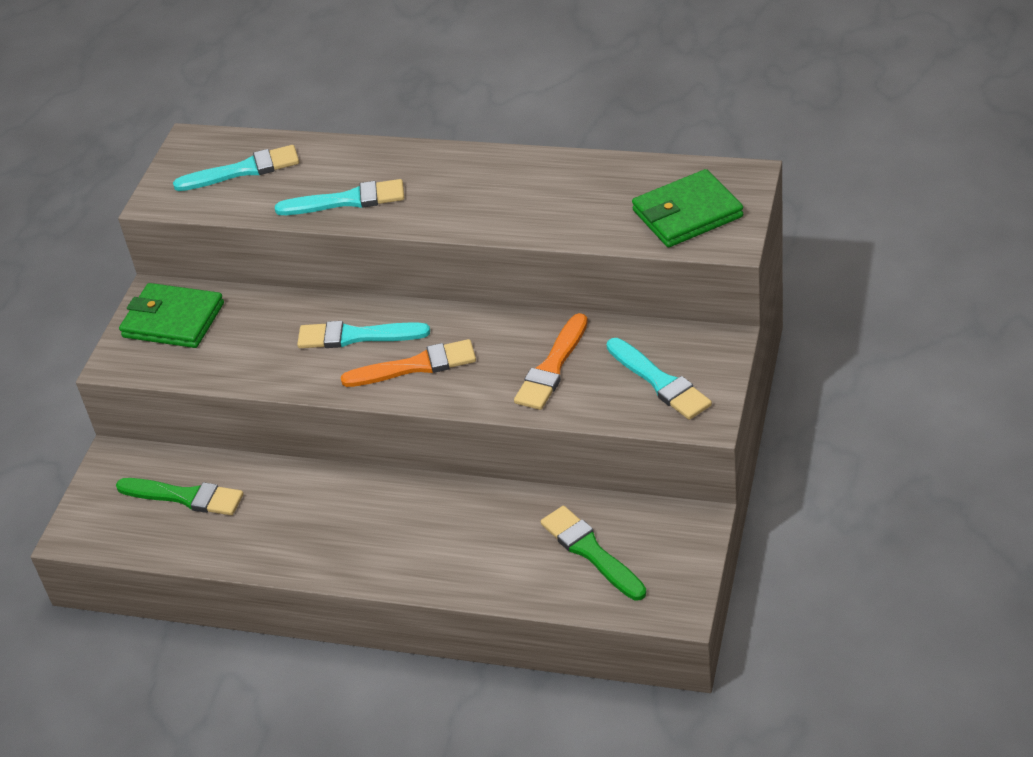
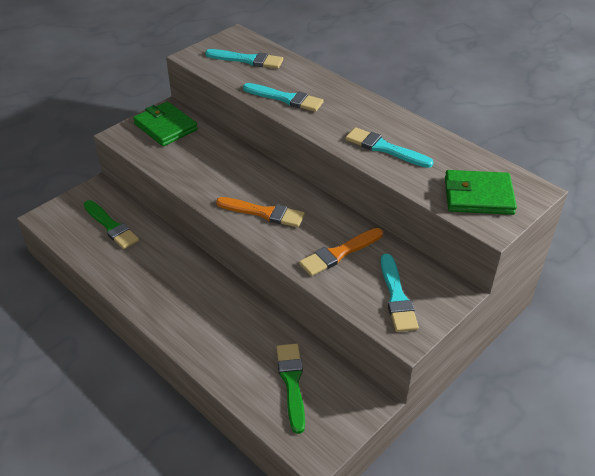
camera: 25 degrees right, 0 degrees up
turquoise brush [297,321,430,348] -> turquoise brush moved to [345,127,434,168]

